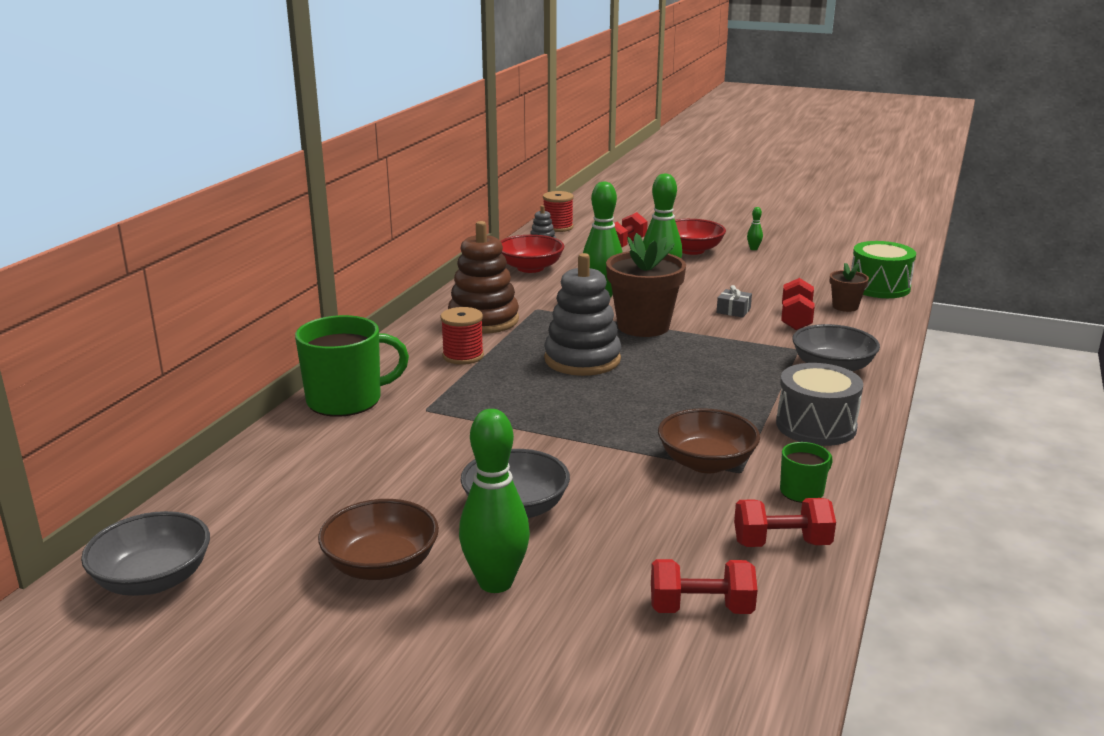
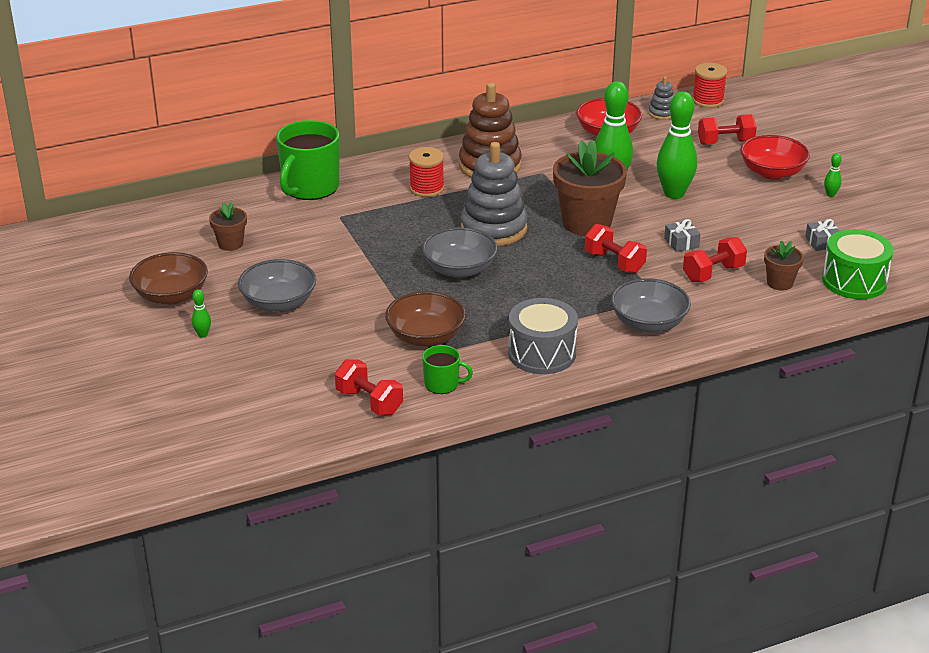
camera: 45 degrees right, 10 degrees up
grey bowl [81,511,210,596] -> grey bowl moved to [422,227,498,278]
green mug [295,315,409,417] -> green mug turned 90 degrees clockwise [276,120,339,200]
green bowling pin [459,409,530,593] -> green bowling pin [192,289,211,338], size x0.42
red dumbbell [651,559,757,614] -> red dumbbell moved to [585,224,647,273]
none -> brown flower pot [209,202,247,251]
none -> grey gift [805,219,839,251]

